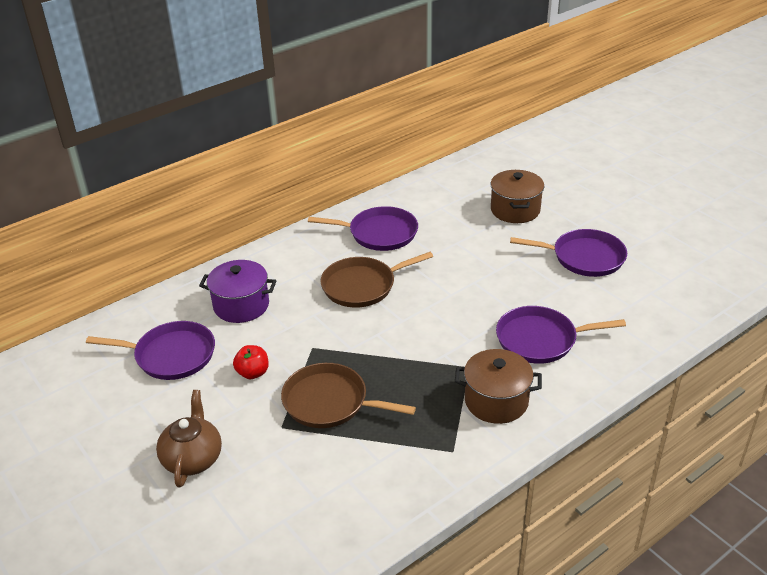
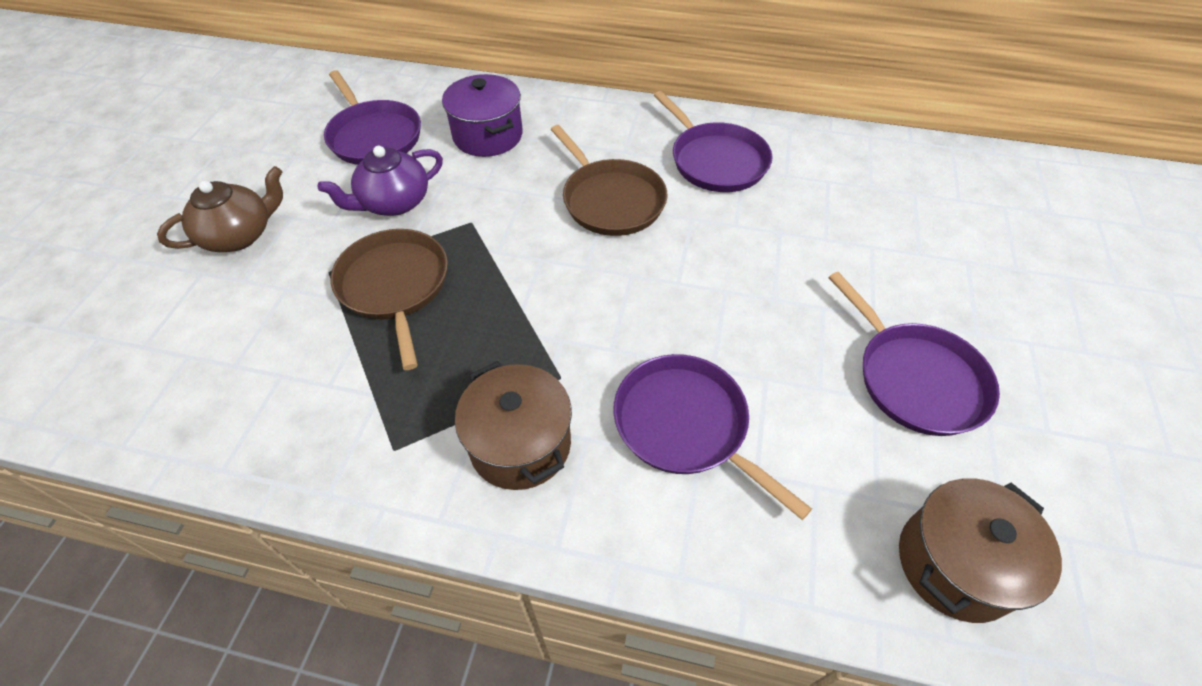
camera: 50 degrees right, 15 degrees up
red apple [233,345,269,379] -> purple teapot [317,146,443,216]
brown pan [320,252,433,307] -> brown pan turned 150 degrees counterclockwise [551,125,667,236]
brown pot [491,170,544,223] -> brown pot moved to [899,478,1062,623]

